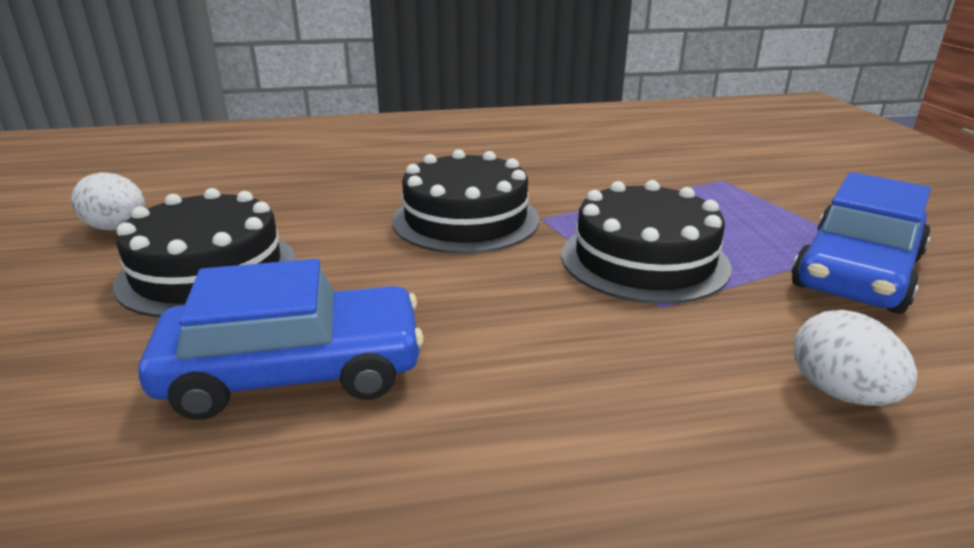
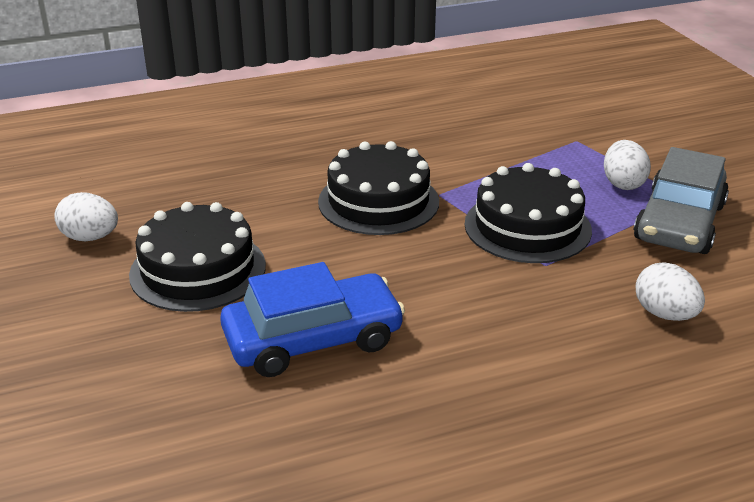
camera: 10 degrees left, 5 degrees up
blue car [791,172,931,314] -> grey car [634,147,729,254]
none -> white egg [604,140,651,190]

